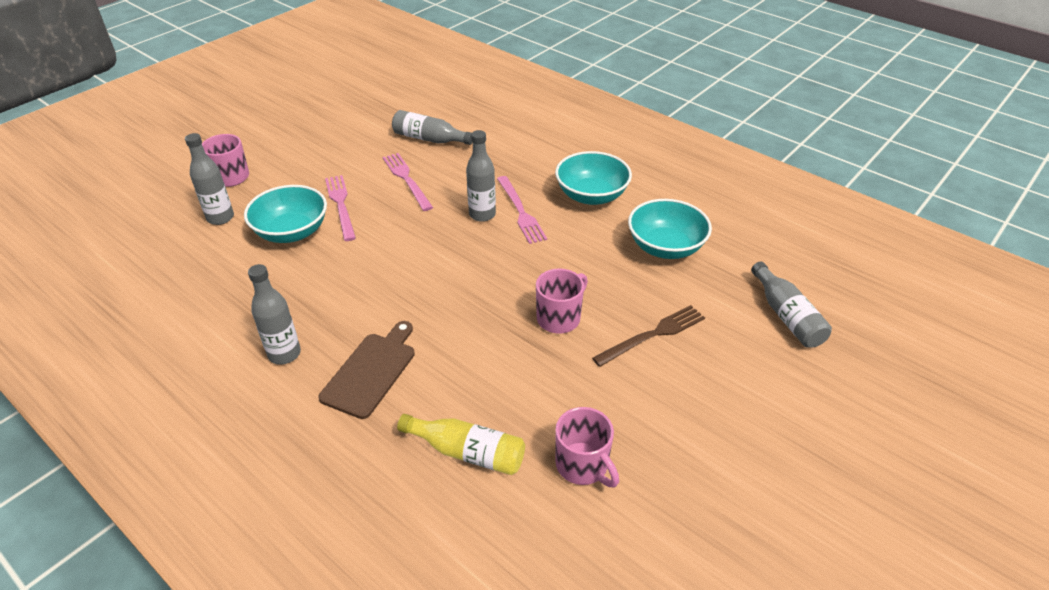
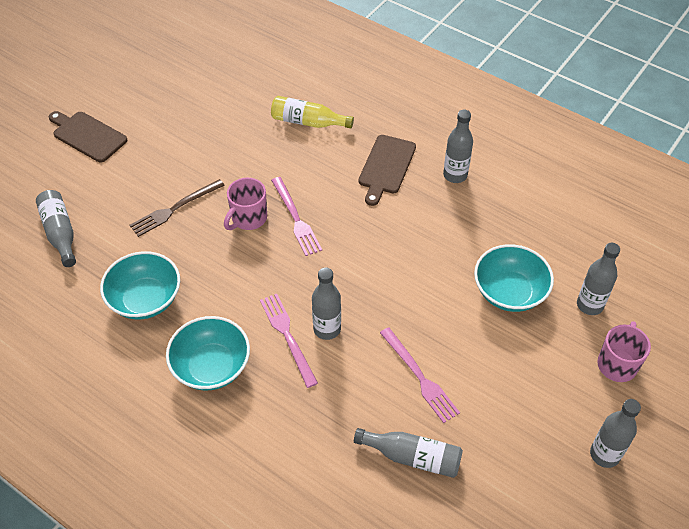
camera: 175 degrees right, 10 degrees up
pink fork [325,175,356,241] -> pink fork moved to [271,177,322,256]
pink mug [555,407,619,488] -> none
none -> brown cutting board [49,111,127,163]
none -> grey bottle [590,399,641,468]

